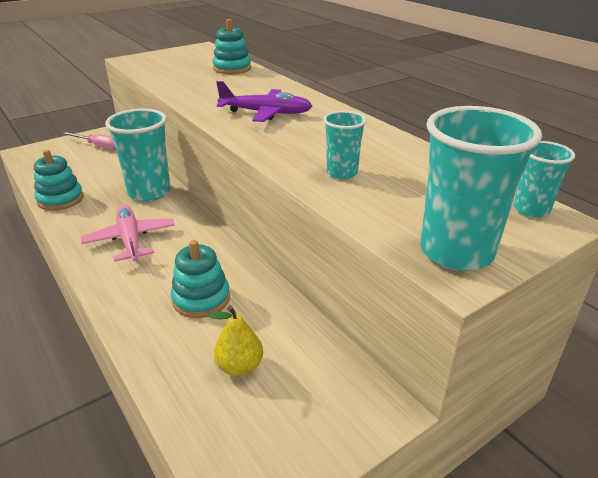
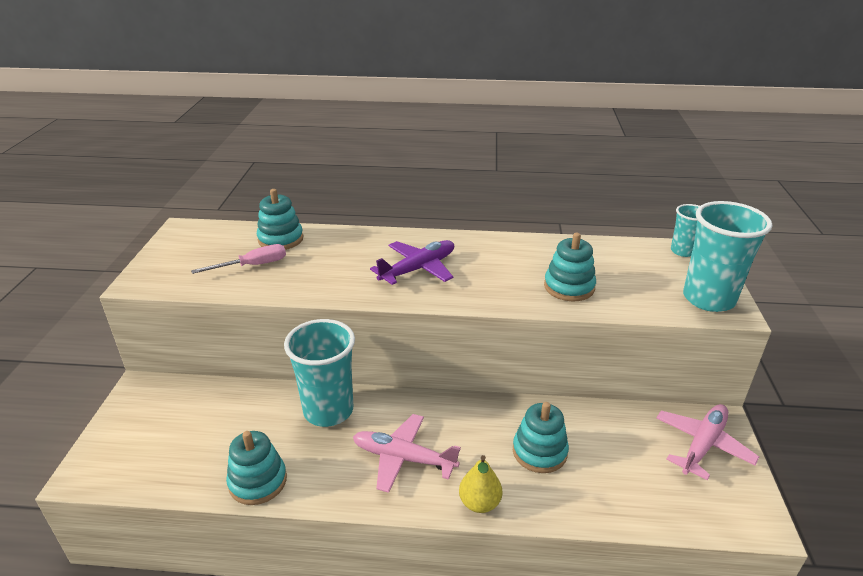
camera: 50 degrees left, 0 degrees up
pink screwdriver [62,132,116,150] -> pink screwdriver moved to [191,244,286,274]
yellow pear [209,305,263,376] -> yellow pear moved to [459,455,502,513]
turquoise cup [323,111,367,179] -> turquoise stacking toy [544,233,596,301]
none -> pink plane [656,404,759,480]

